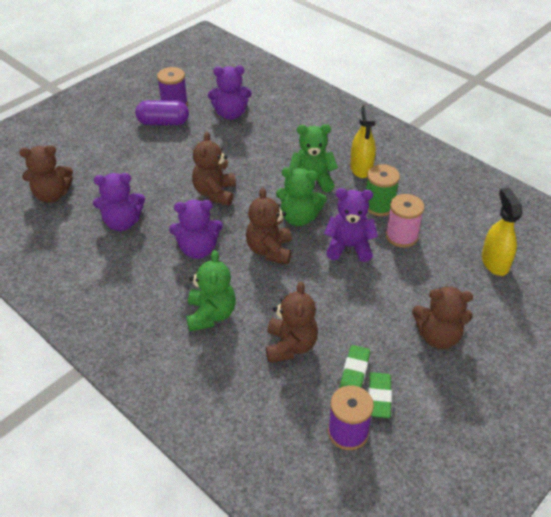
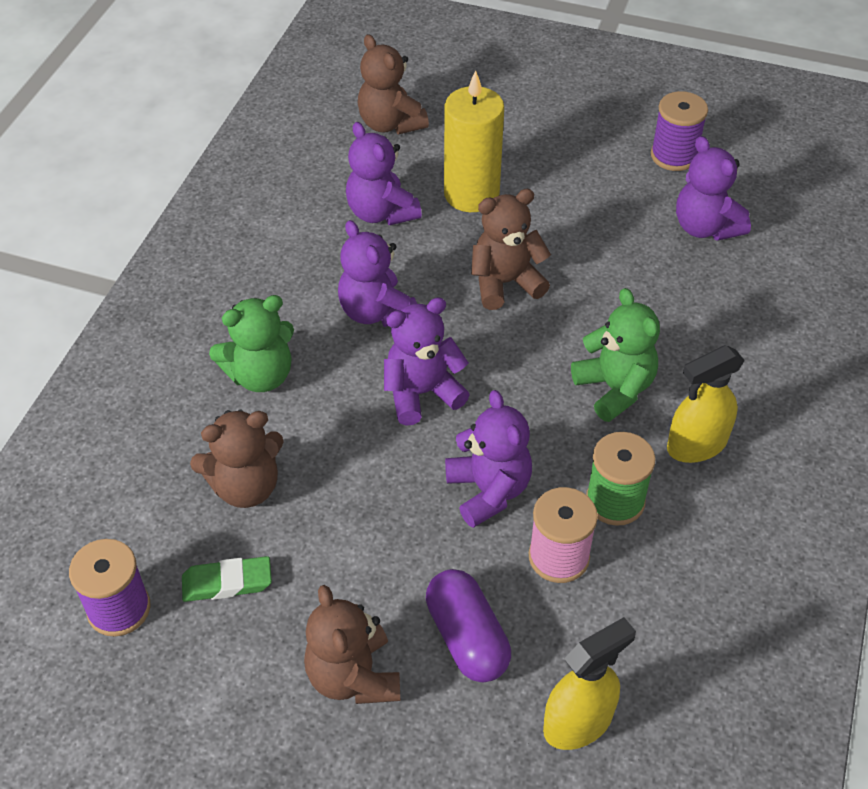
camera: 65 degrees right, 5 degrees up
purple capsule [135,100,189,125] -> purple capsule moved to [426,569,511,682]
brown teddy bear [246,187,292,264] -> purple teddy bear [384,297,470,426]
green teddy bear [276,167,327,226] -> none
green eraser [368,372,392,418] -> none
none -> yellow candle [444,70,504,212]

